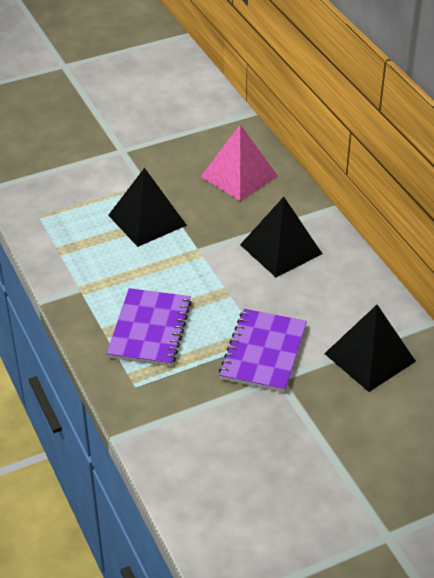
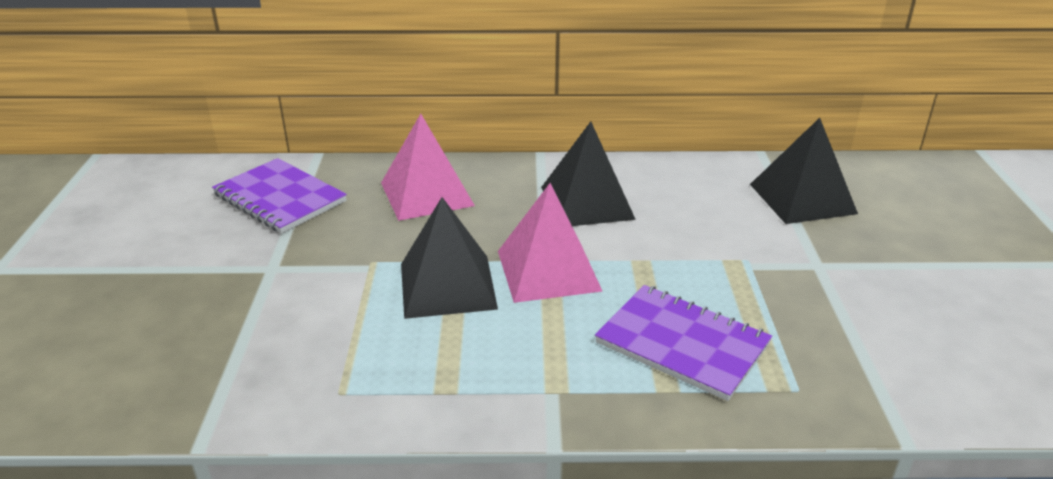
camera: 65 degrees left, 10 degrees down
purple notebook [219,309,307,393] -> purple notebook moved to [212,158,347,233]
none -> pink pyramid [498,183,602,303]

